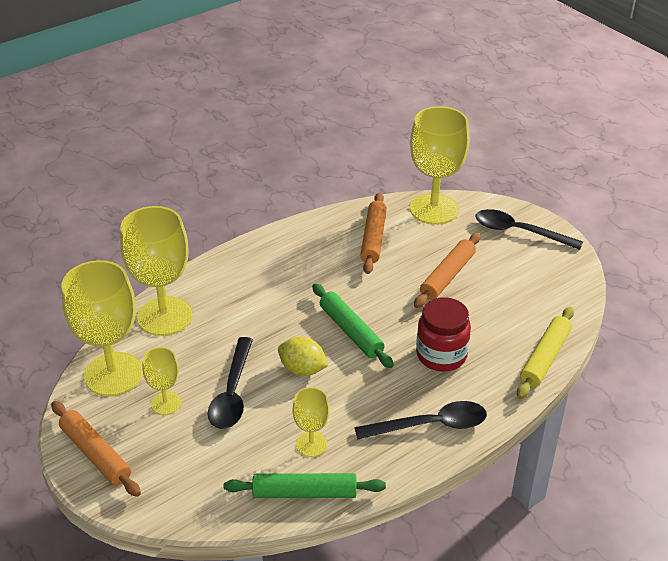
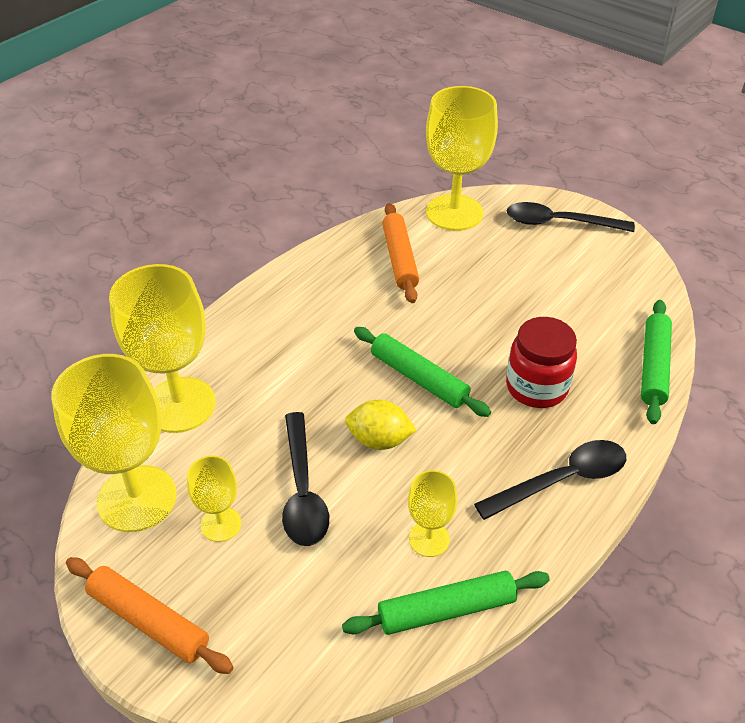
camera: 15 degrees left, 5 degrees up
orange rolling pin [414,233,481,308] -> none
yellow rolling pin [517,307,574,399] -> green rolling pin [641,300,672,424]

